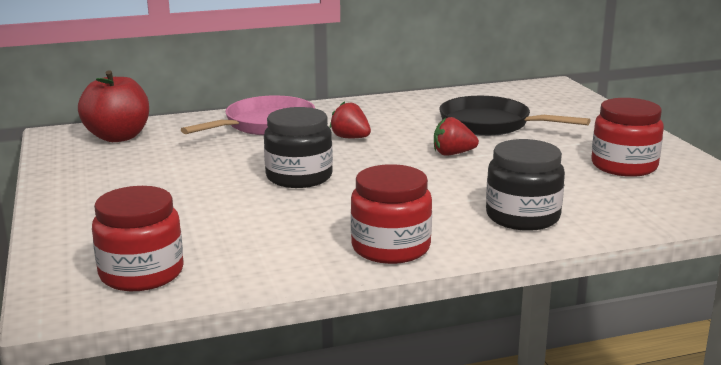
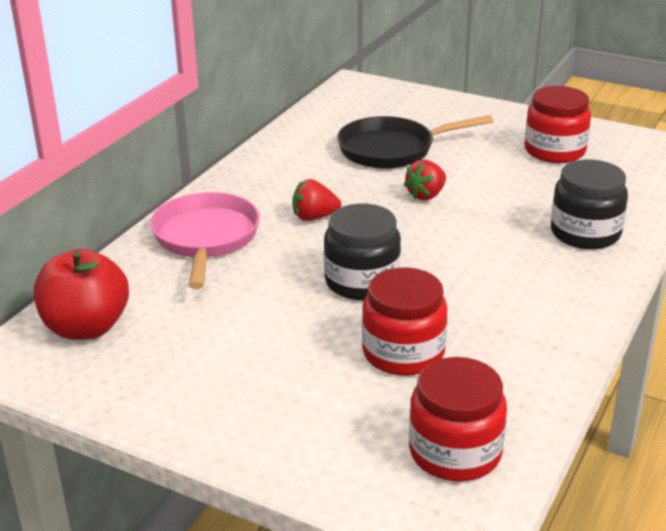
camera: 45 degrees left, 10 degrees up
red jar [351,164,432,264] -> red jar moved to [362,267,447,376]

